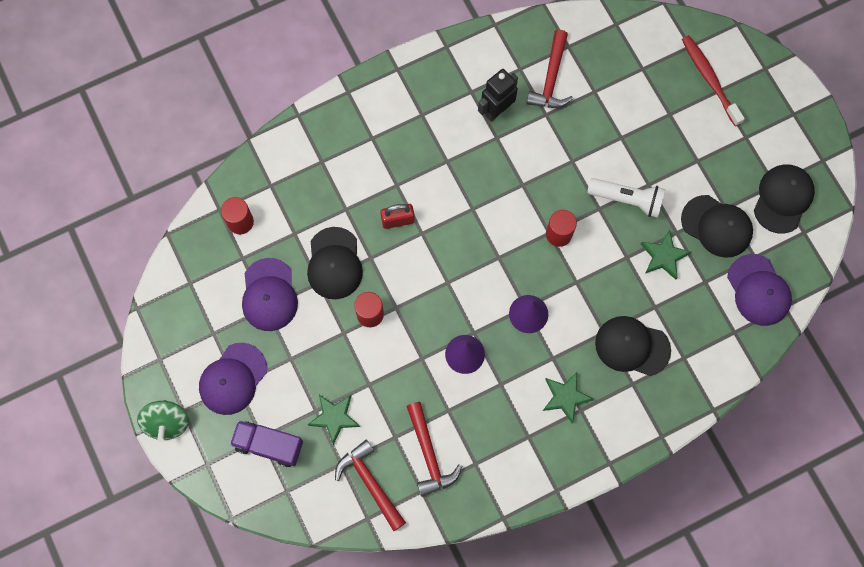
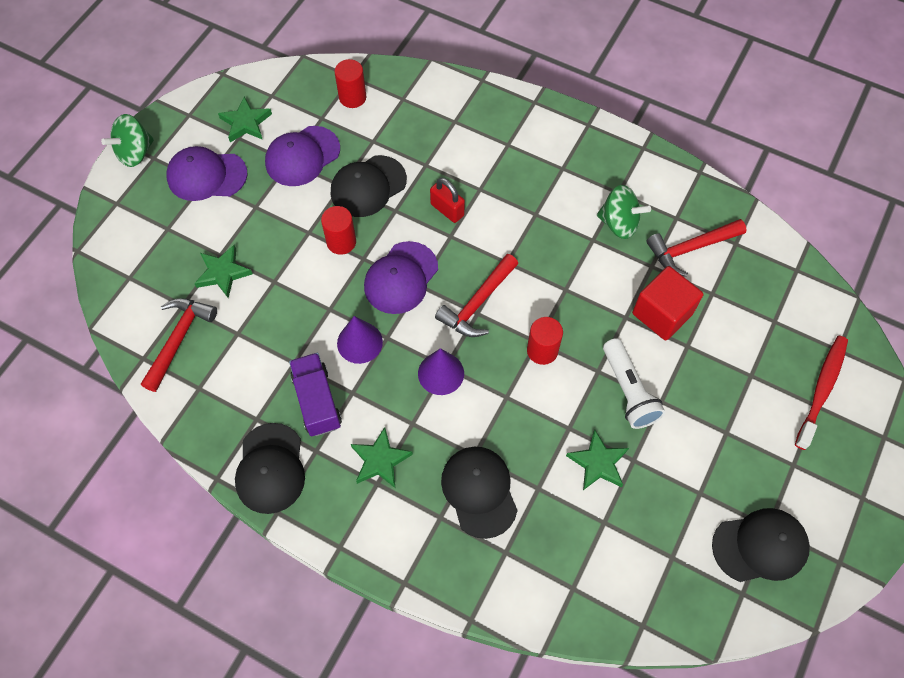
camera: 55 degrees right, 10 degrees down
purple truck [230,420,303,467] -> purple truck moved to [289,353,342,436]
red hammer [406,402,462,497] -> red hammer moved to [435,254,518,337]
black robot [478,69,518,122] -> green spinning top [597,185,651,239]
black cap [681,195,753,258] -> black cap moved to [235,423,305,514]
purple cap [727,254,792,326] -> purple cap moved to [364,241,438,314]
none -> green star [218,97,272,142]
none -> red cube [632,266,703,341]

